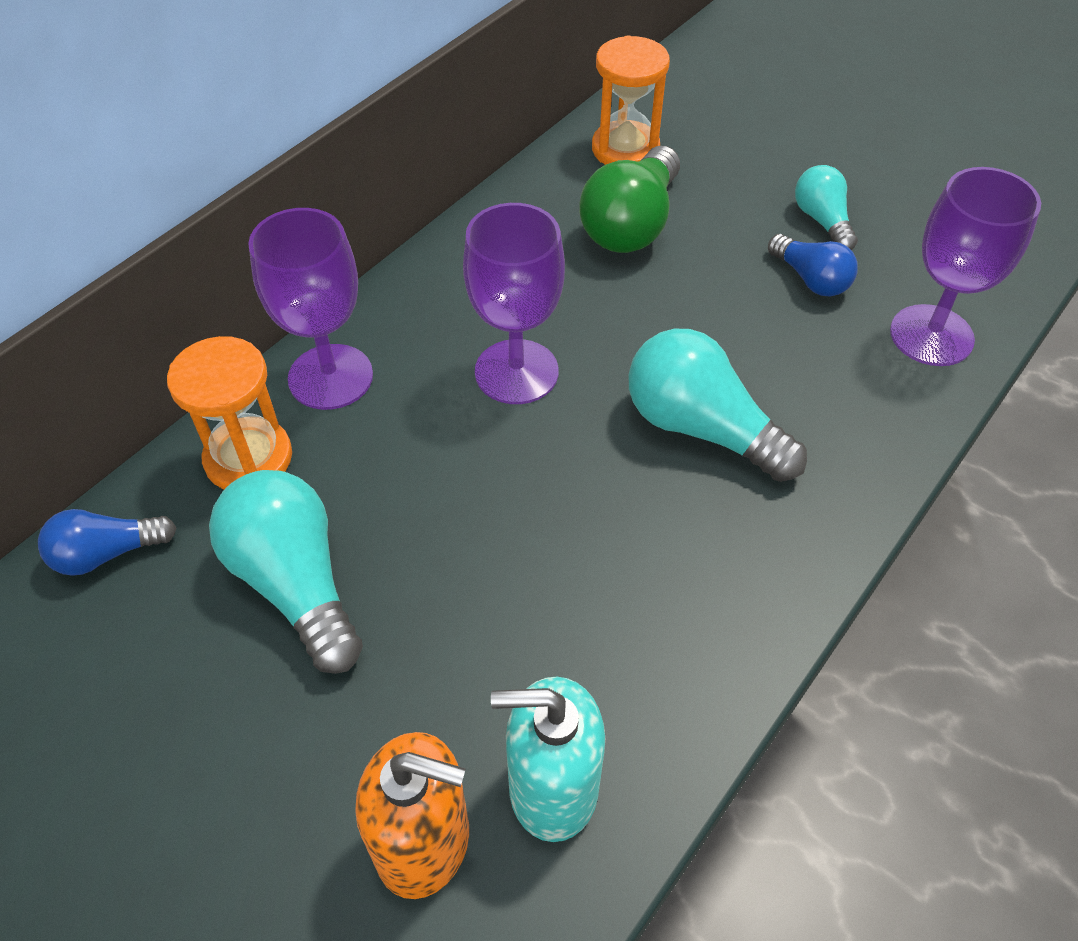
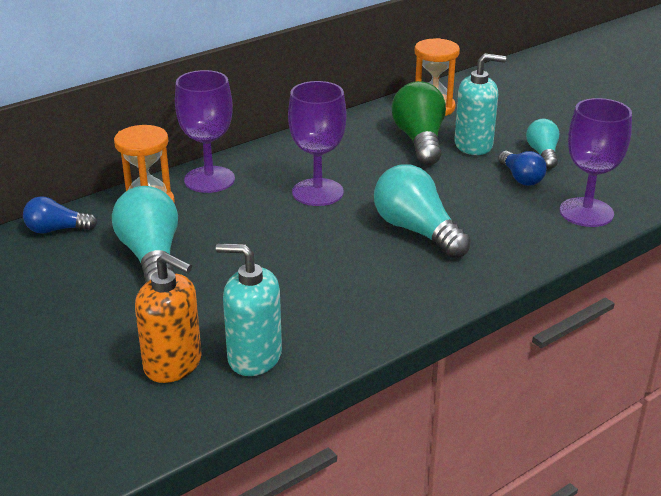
camera: 15 degrees right, 20 degrees down
green light bulb [579,146,680,253] -> green light bulb turned 135 degrees clockwise [392,81,446,165]
none -> turquoise soap dispenser [454,53,506,155]

